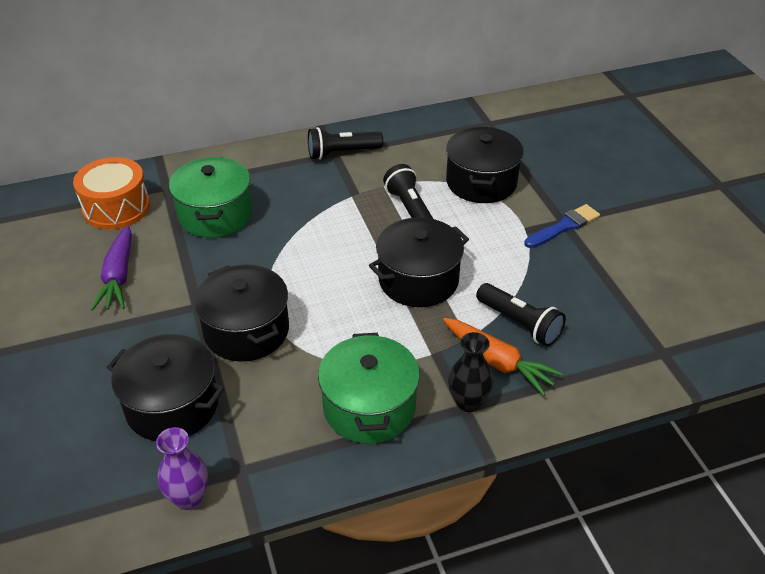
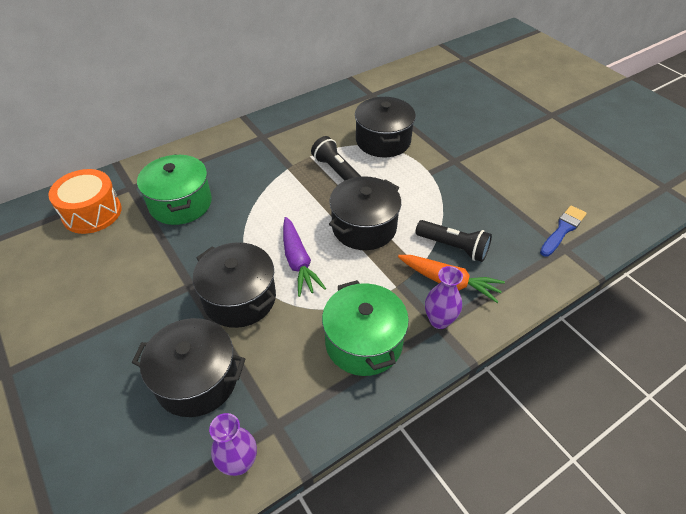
camera: 15 degrees left, 5 degrees up
purple carrot [90,225,132,311] -> purple carrot moved to [283,217,326,297]
black flashlight [308,127,383,160] -> none
black vase [448,332,493,412] -> purple vase [425,266,463,329]
blue brush [524,204,600,248] -> blue brush moved to [540,205,587,257]

